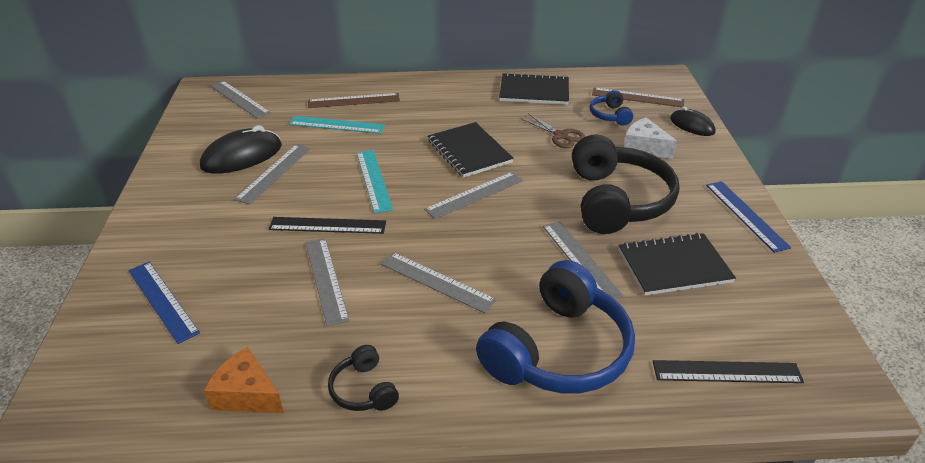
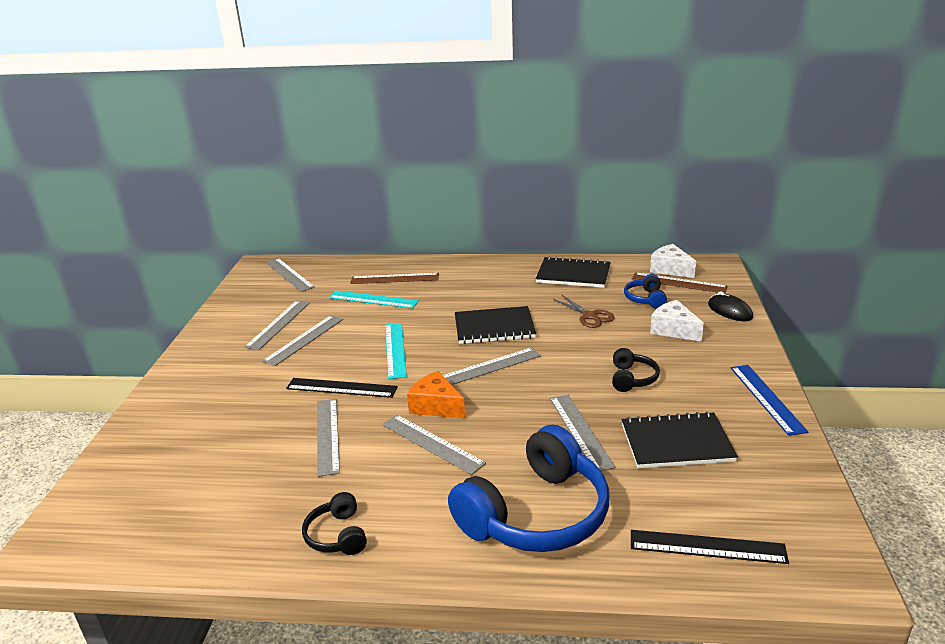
camera: 10 degrees right, 10 degrees down
blue ruler [129,262,200,344] -> none
black mouse [200,125,282,174] -> grey ruler [244,300,310,350]
orange cheese [204,347,284,413] -> orange cheese moved to [407,371,465,418]
black notebook [428,122,514,178] -> black notebook turned 75 degrees counterclockwise [455,306,536,344]
black headphones [572,134,679,234] -> black headphones [612,348,660,392], size x0.45
none -> white cheese [650,244,696,278]

